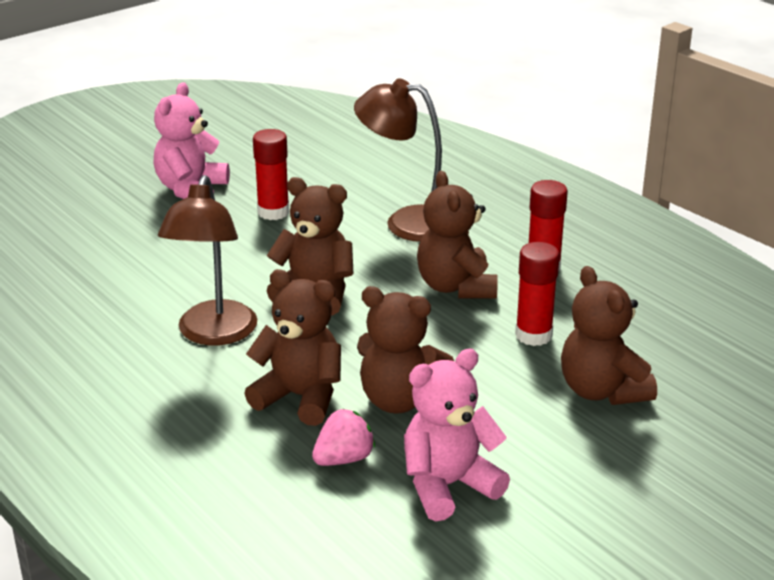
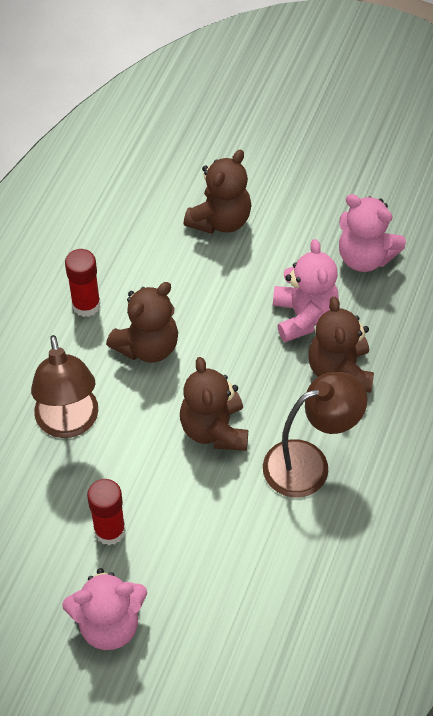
camera: 120 degrees left, 25 degrees up
pink strawberry [312,409,375,466] -> none
brown teddy bear [357,286,454,414] -> pink teddy bear [273,239,339,342]
red glue stick [515,242,560,346] -> none

